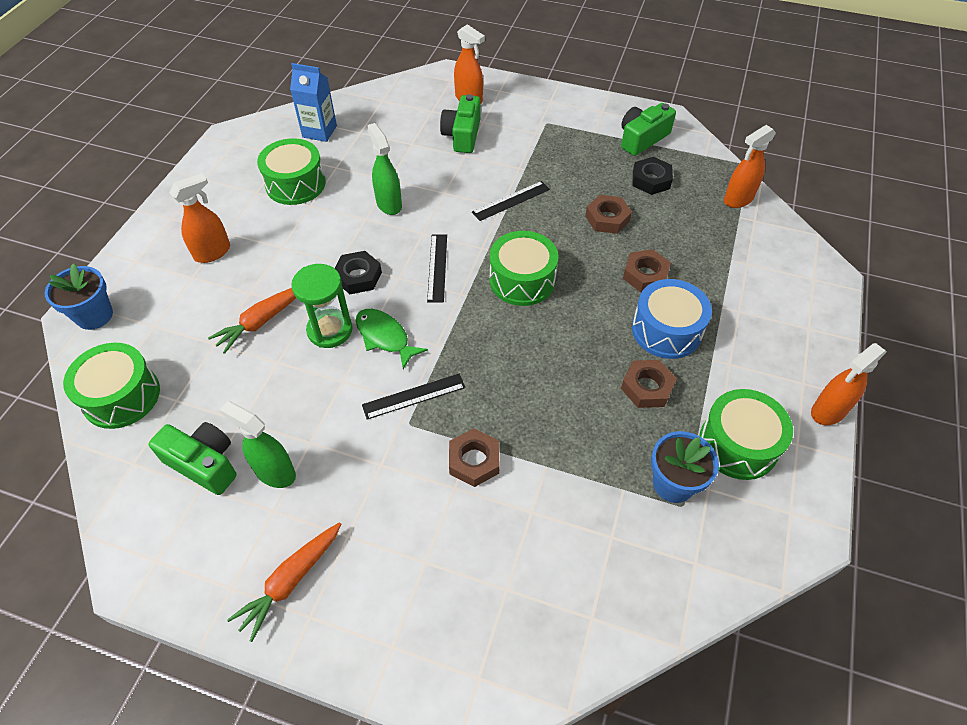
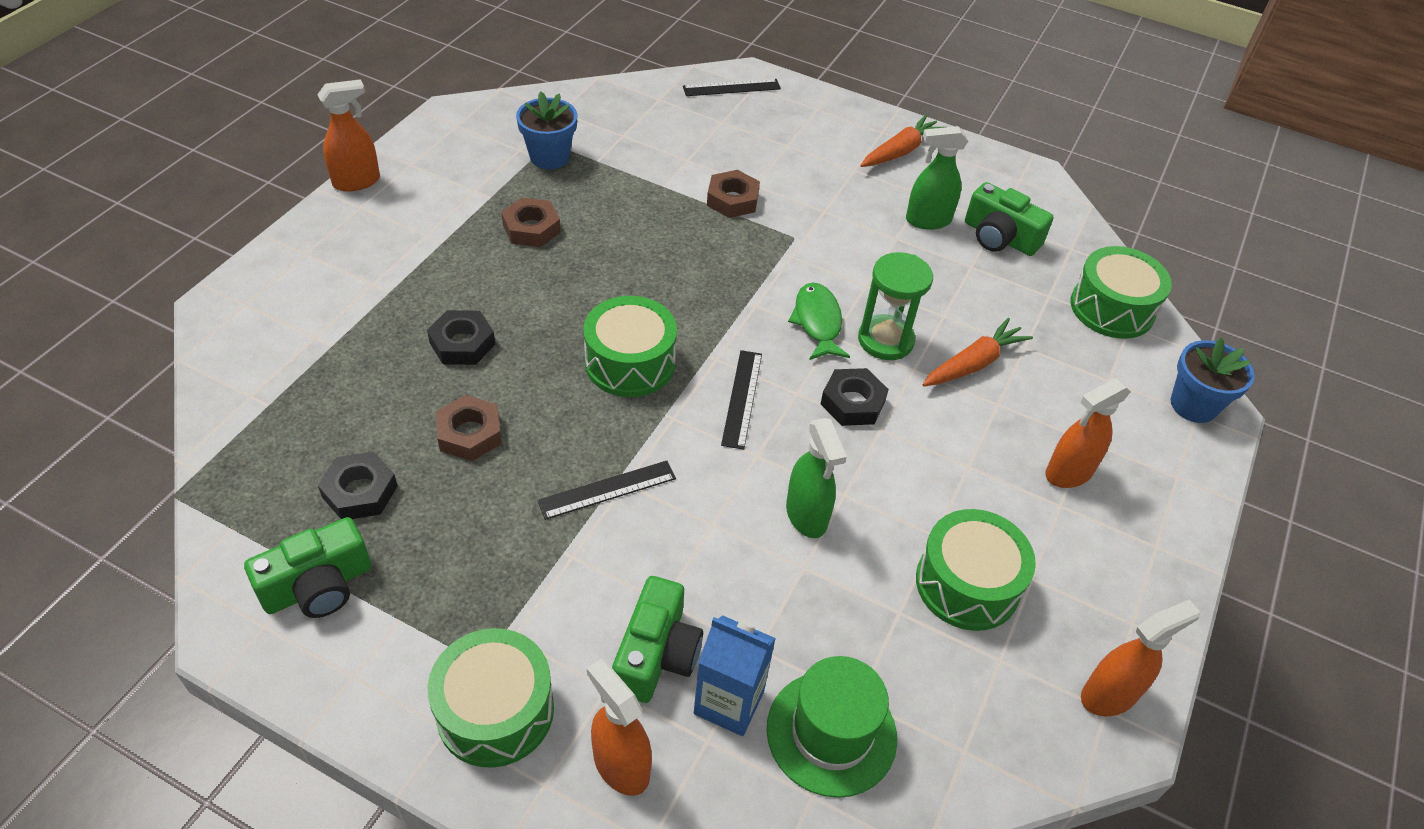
camera: 175 degrees left, 5 degrees down
green spray bottle [220,401,296,488] -> green spray bottle turned 135 degrees clockwise [906,126,968,230]
blue carton [290,63,337,142] -> blue carton moved to [694,615,776,736]
green fish [356,309,428,369] -> green fish turned 150 degrees counterclockwise [788,282,850,360]
black ruler [362,374,466,420] -> black ruler moved to [683,79,781,96]
brown nut [623,249,671,292] -> black nut [427,310,495,365]
blue drum [632,279,712,359] -> none
green drum [699,389,793,480] -> green drum moved to [428,628,554,768]
orange spray bottle [724,125,776,208] -> orange spray bottle moved to [1081,599,1201,716]
none -> green hat [767,656,897,798]

